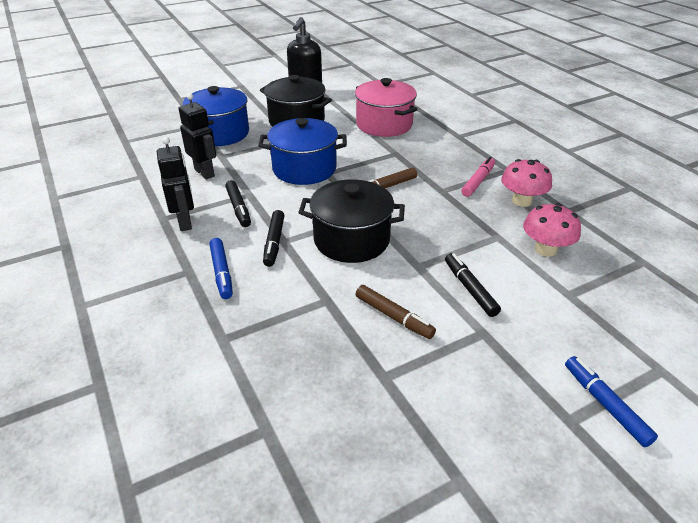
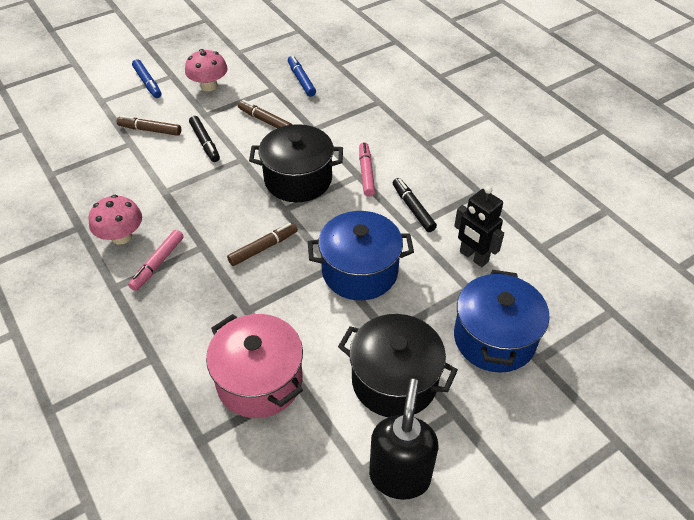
camera: 175 degrees right, 10 degrees up
black robot [157,137,194,231] -> none
blue marker [209,238,233,299] -> blue marker moved to [288,55,316,97]
black marker [263,210,285,267] -> pink marker [359,142,375,197]
pink mushroom [523,203,581,257] -> pink mushroom moved to [185,49,228,91]
none -> brown marker [117,115,181,136]

